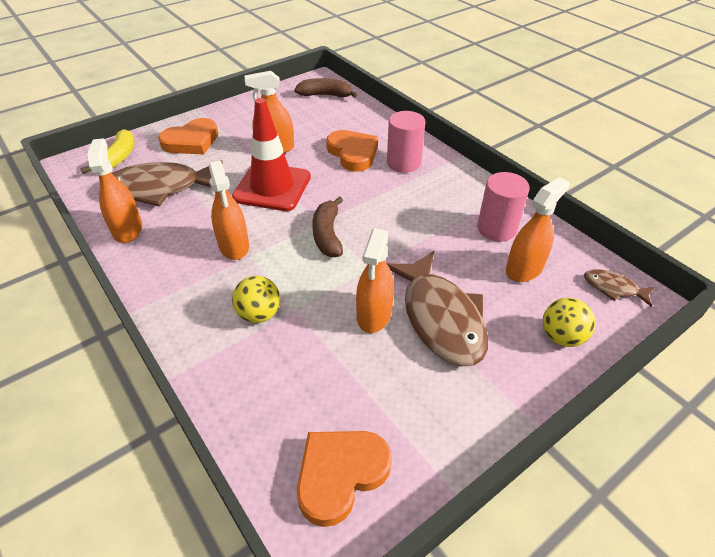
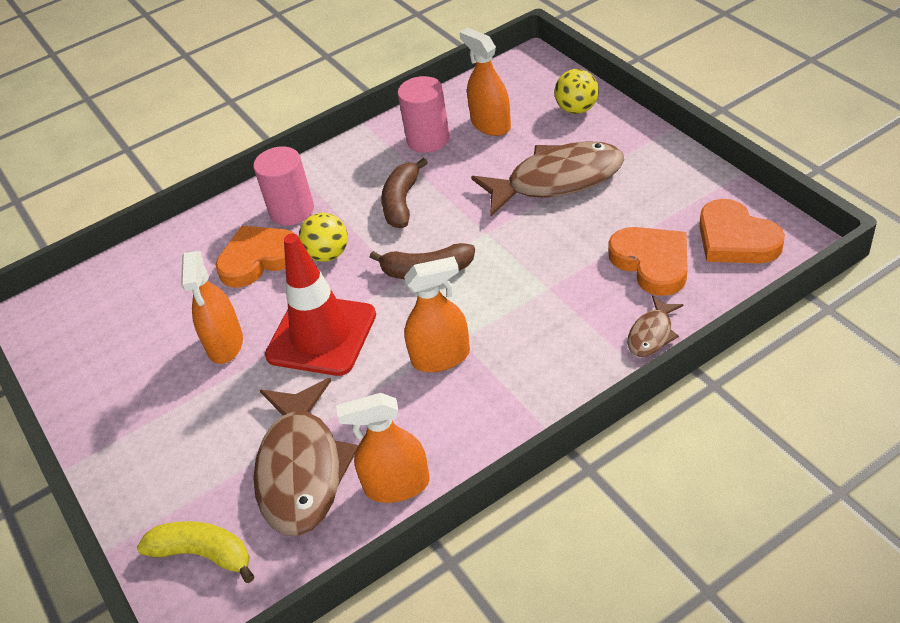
camera: 80 degrees left, 0 degrees up
orange heart [158,118,218,155] -> orange heart moved to [608,227,688,296]
yellow ball [232,276,280,323] -> yellow ball moved to [298,213,348,262]
brown banana [295,78,358,98] -> brown banana moved to [381,158,428,228]
orange spray bottle [356,228,394,333] -> none
brown fish [584,269,655,307] -> brown fish moved to [627,295,683,357]

